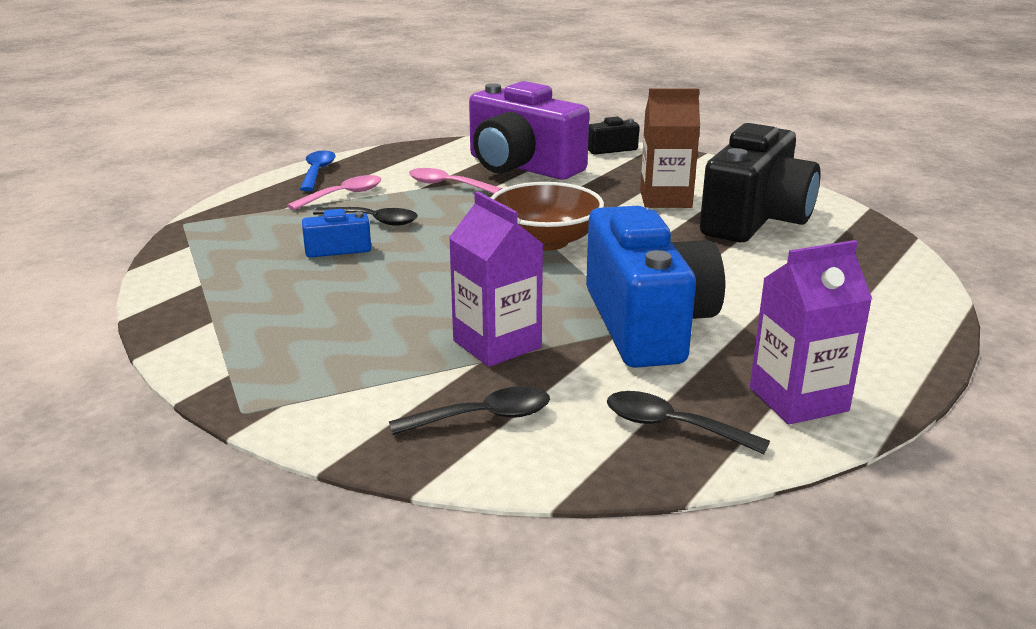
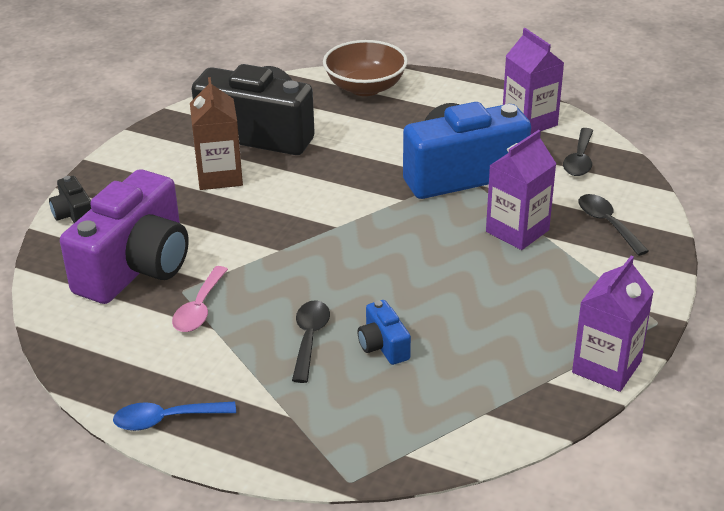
camera: 100 degrees left, 10 degrees up
pink spoon [287,175,381,210] -> none
brown bowl [491,182,604,251] -> brown bowl moved to [323,40,408,96]
none -> purple carton [572,256,654,392]

